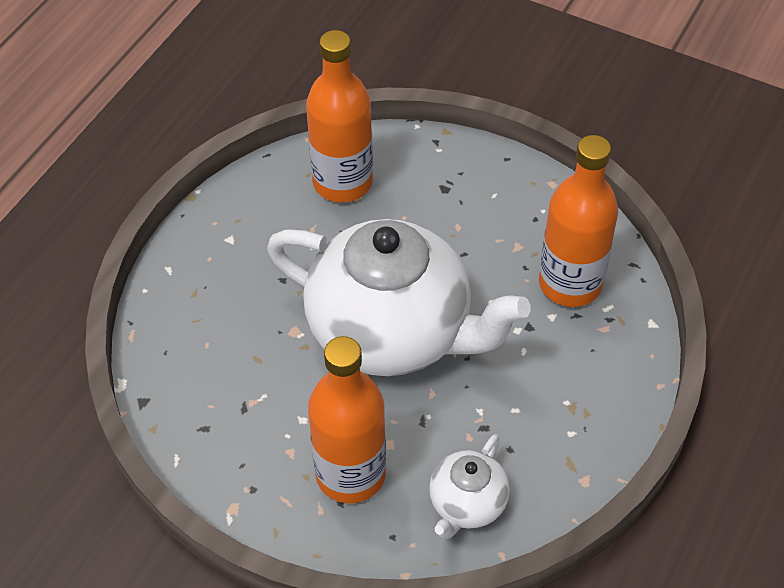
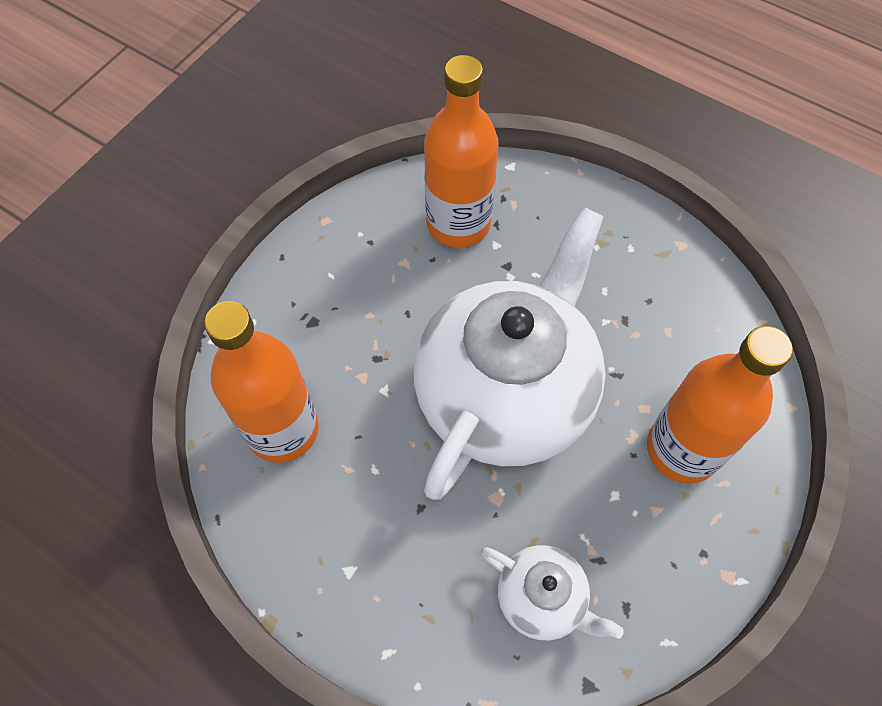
camera: 85 degrees left, 10 degrees up
white teapot [429,434,510,539] -> white teapot moved to [481,545,624,640]

